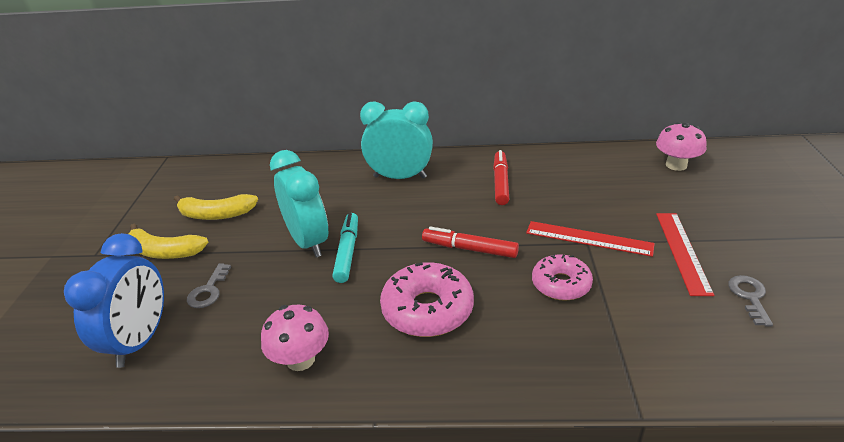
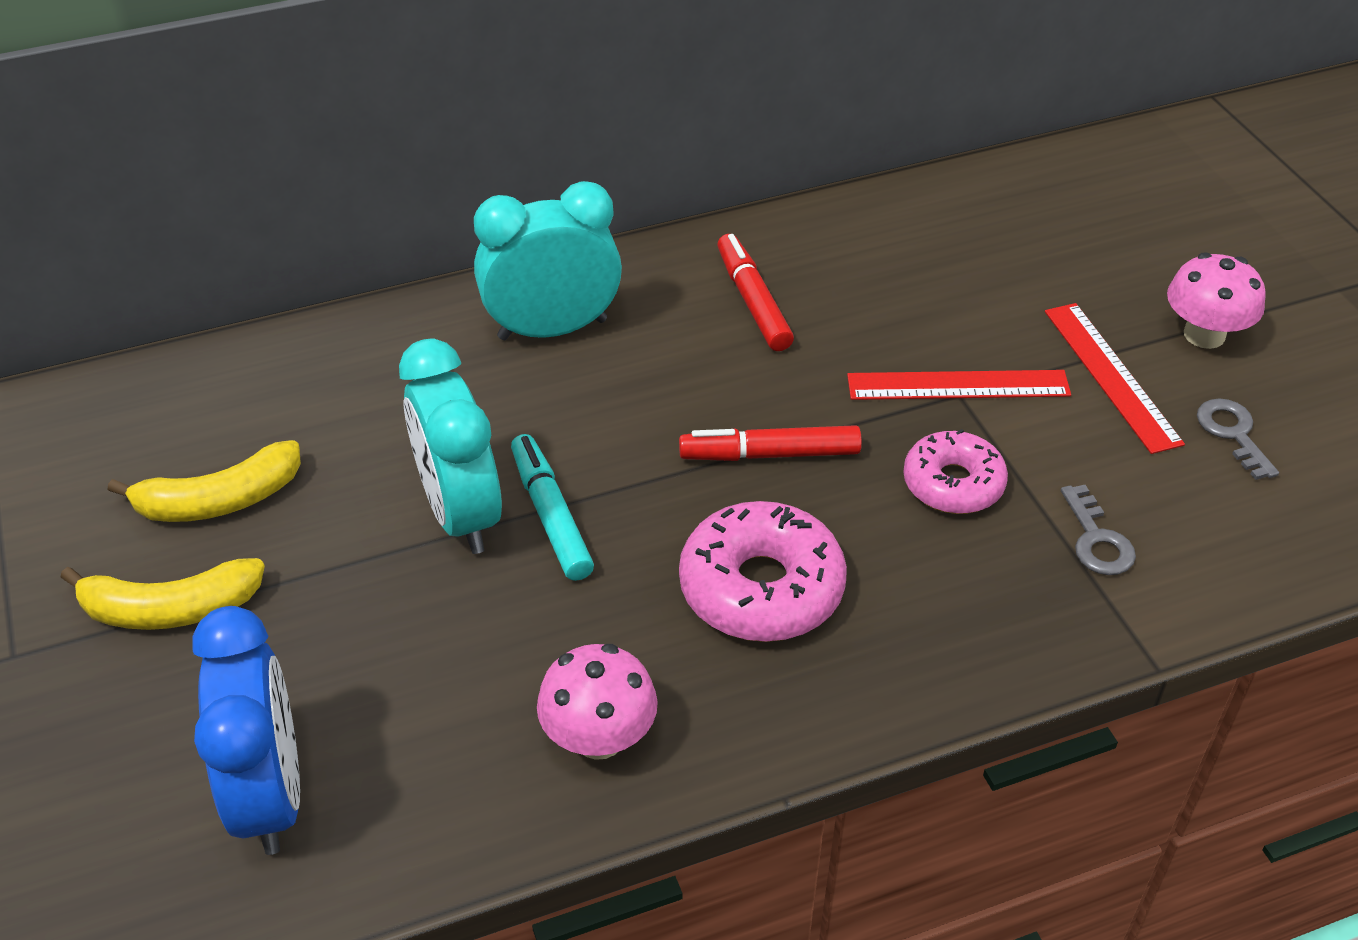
camera: 25 degrees left, 10 degrees up
grey key [187,263,231,308] -> grey key moved to [1061,485,1136,575]
turquoise clock [270,150,328,257] -> turquoise clock turned 150 degrees counterclockwise [399,338,502,554]
pink mushroom [656,122,707,171] -> pink mushroom moved to [1167,253,1266,349]

